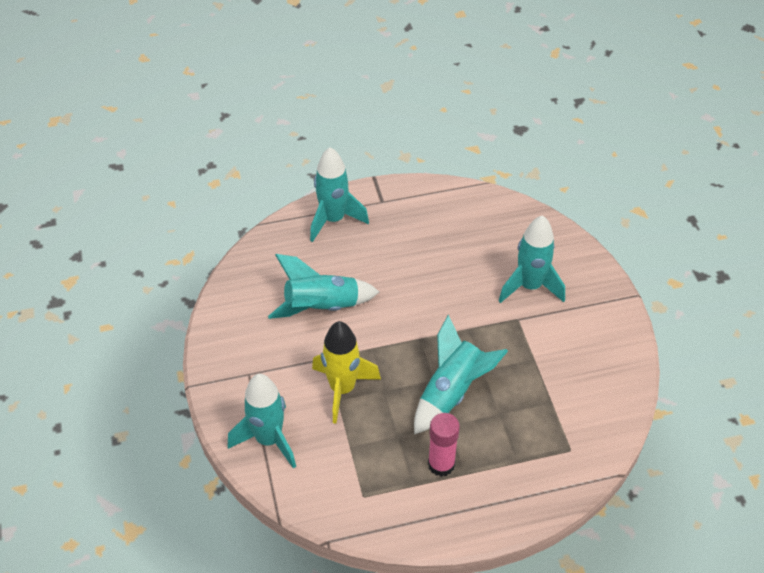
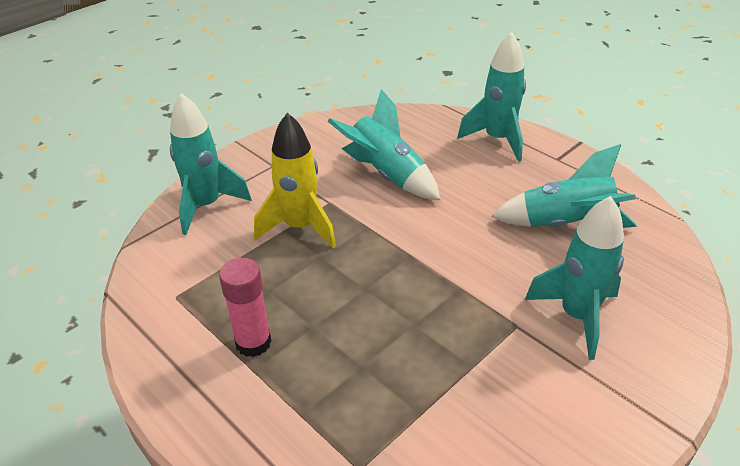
camera: 60 degrees right, 10 degrees down
turquoise rocket [414,315,508,435] -> turquoise rocket moved to [491,144,637,228]

